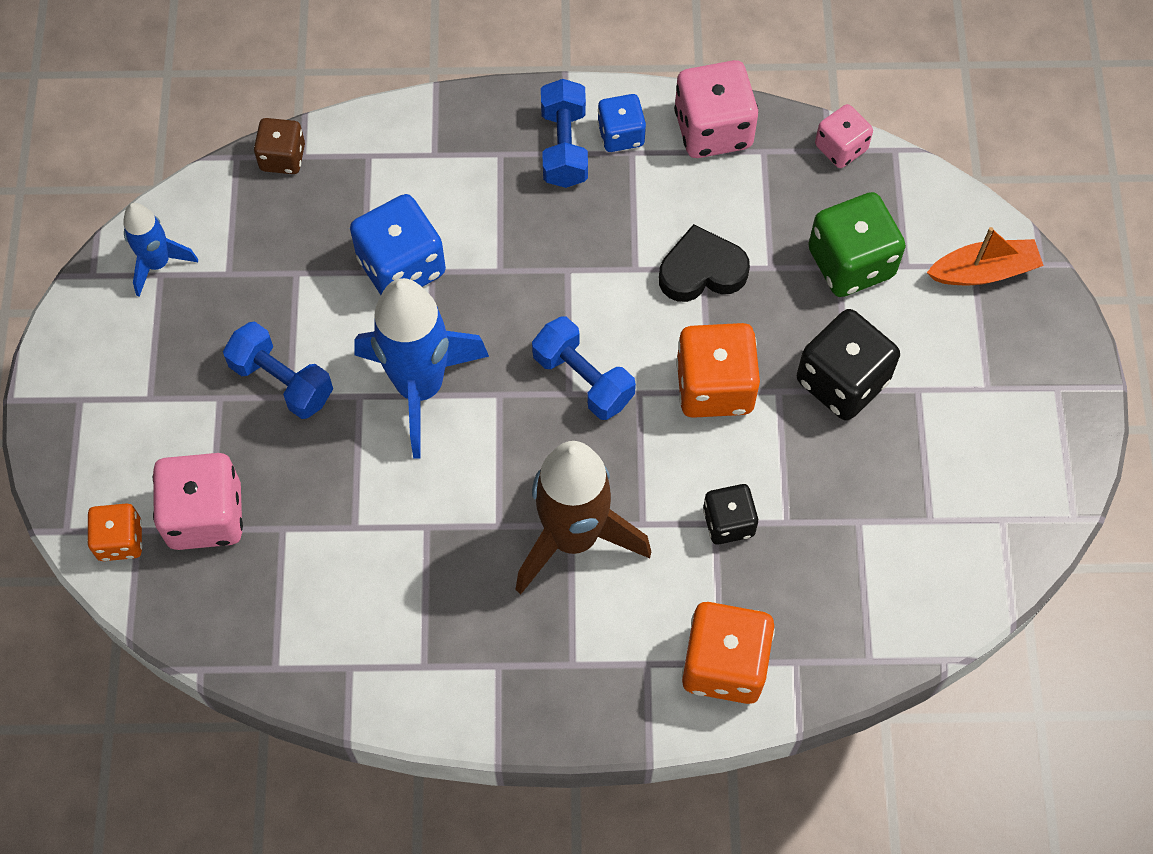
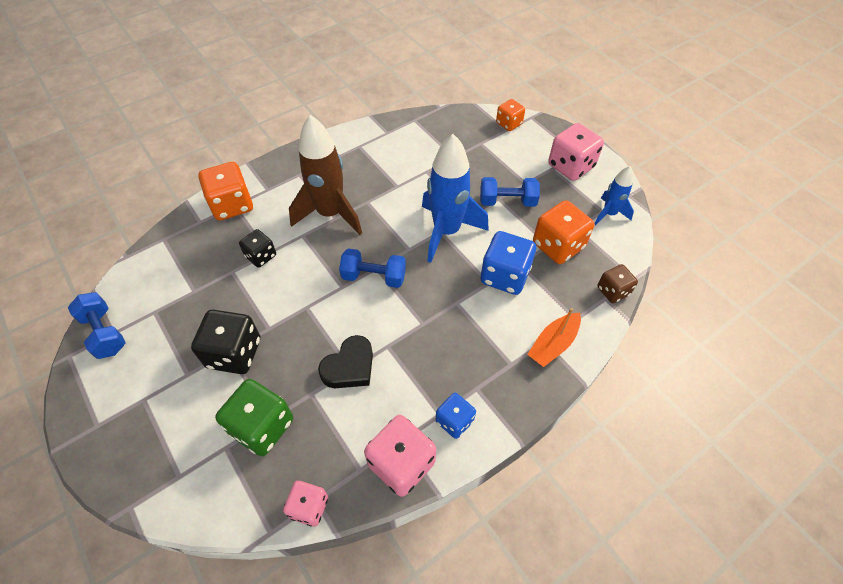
camera: 145 degrees right, 10 degrees down
pink dice [153,453,243,550] -> pink dice moved to [548,123,604,181]
blue dumbbell [541,79,588,188] -> blue dumbbell moved to [68,292,126,359]
orange dice [676,323,760,418] -> orange dice moved to [533,200,594,264]
orange boat [927,227,1044,285] -> orange boat moved to [527,308,581,367]

